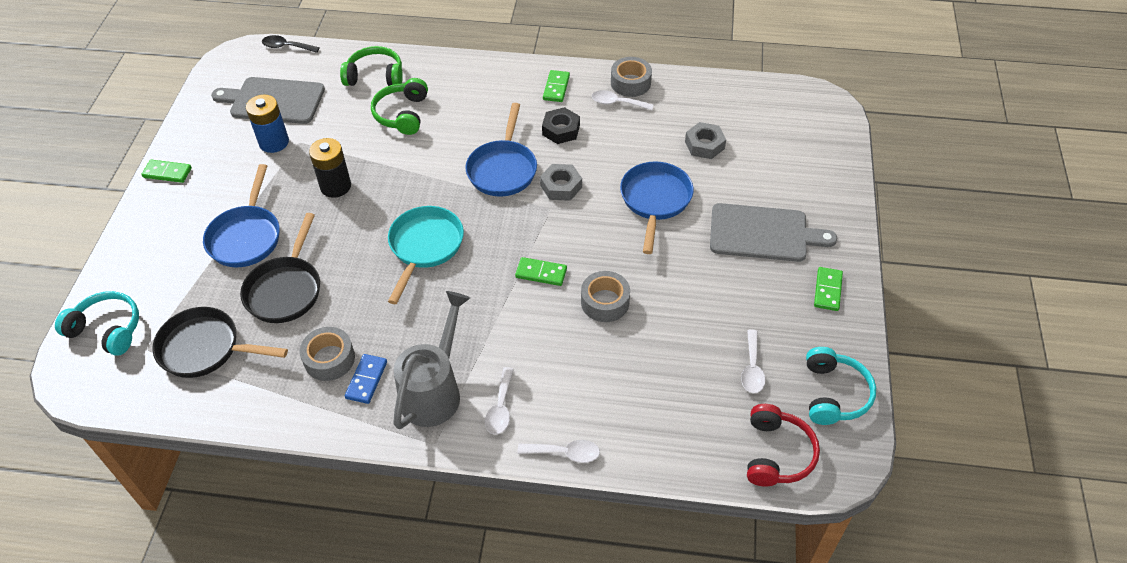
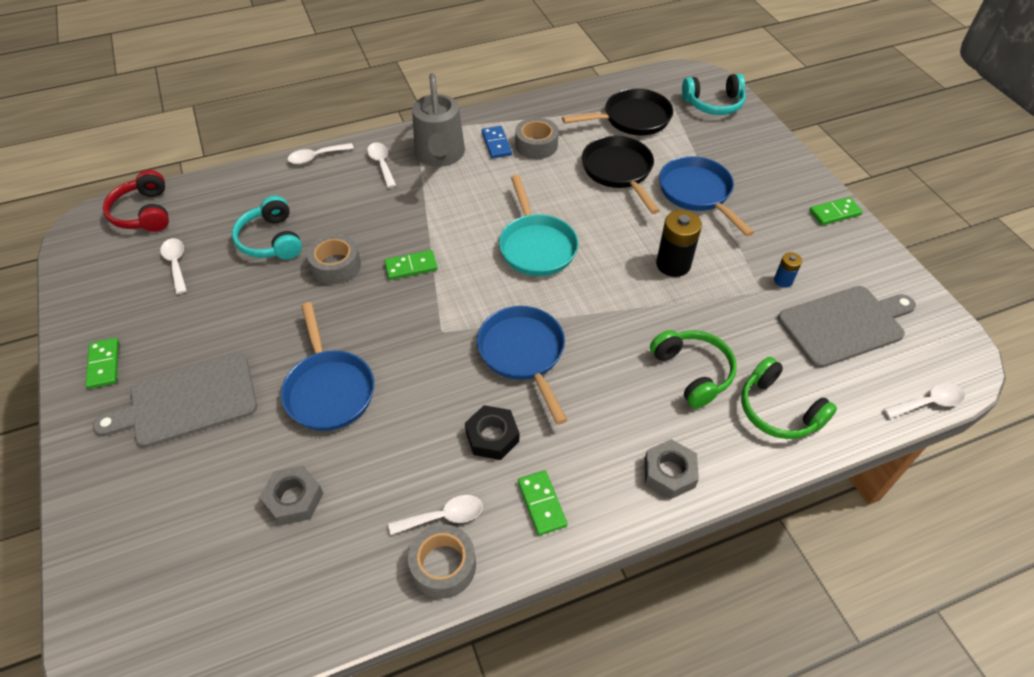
camera: 150 degrees right, 0 degrees up
blue battery [246,95,289,153] -> blue battery [774,252,802,288], size x0.53
black spoon [262,35,320,53] -> white spoon [883,383,965,418]
green headphones [340,46,403,86] -> green headphones turned 75 degrees clockwise [741,357,837,439]
grey nut [540,164,582,201] -> grey nut moved to [645,439,699,499]
turquoise headphones [806,347,876,425] -> turquoise headphones moved to [232,196,302,259]

